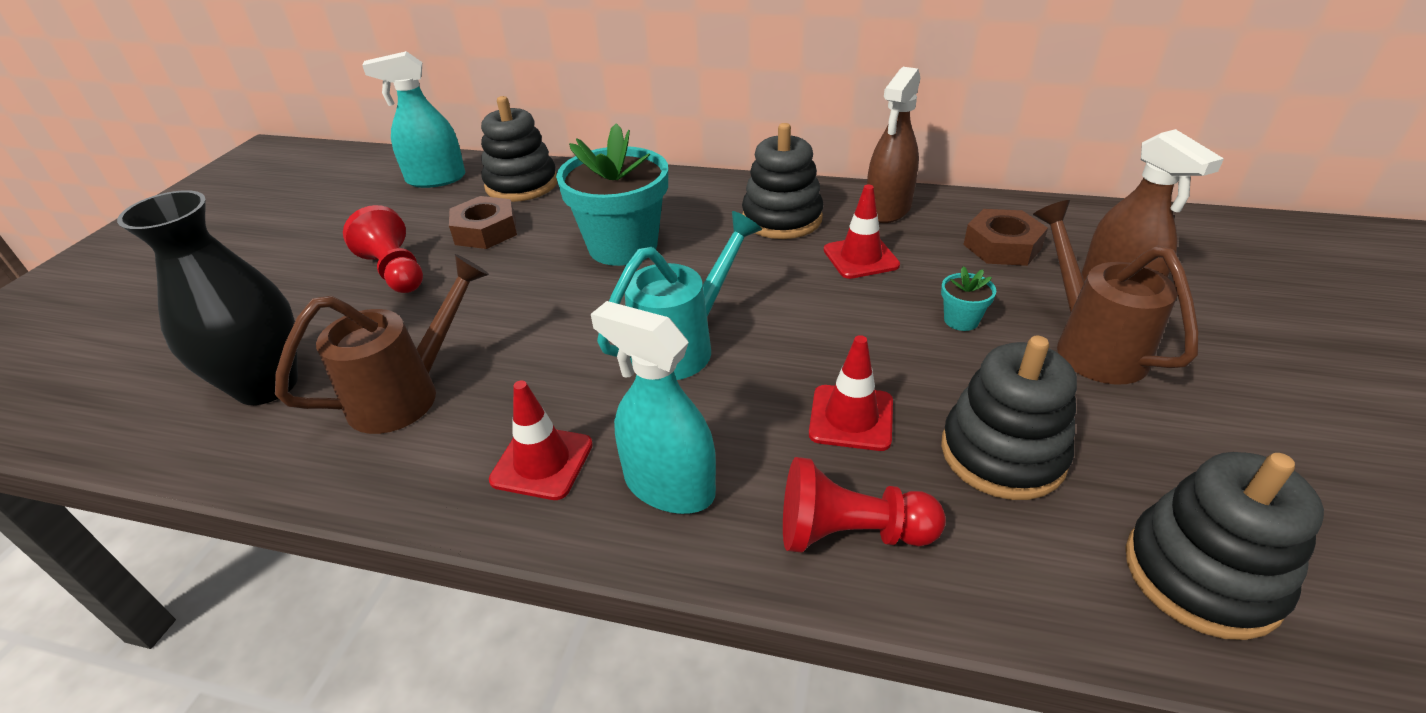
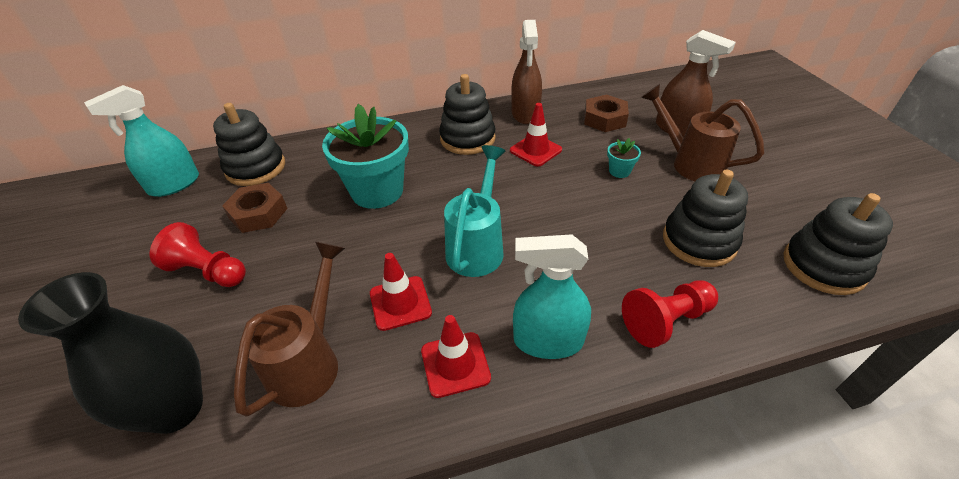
camera: 30 degrees left, 5 degrees up
red traffic cone [809,335,893,451] -> red traffic cone moved to [370,253,432,331]

